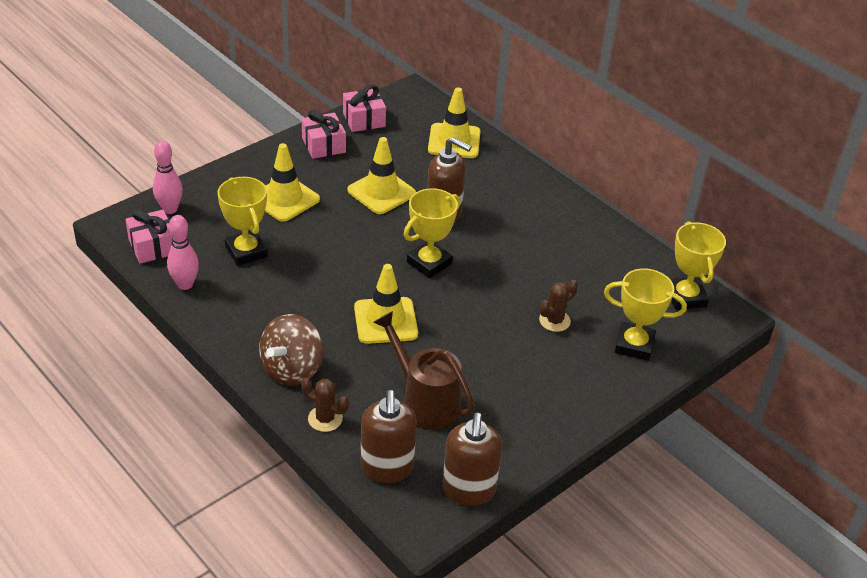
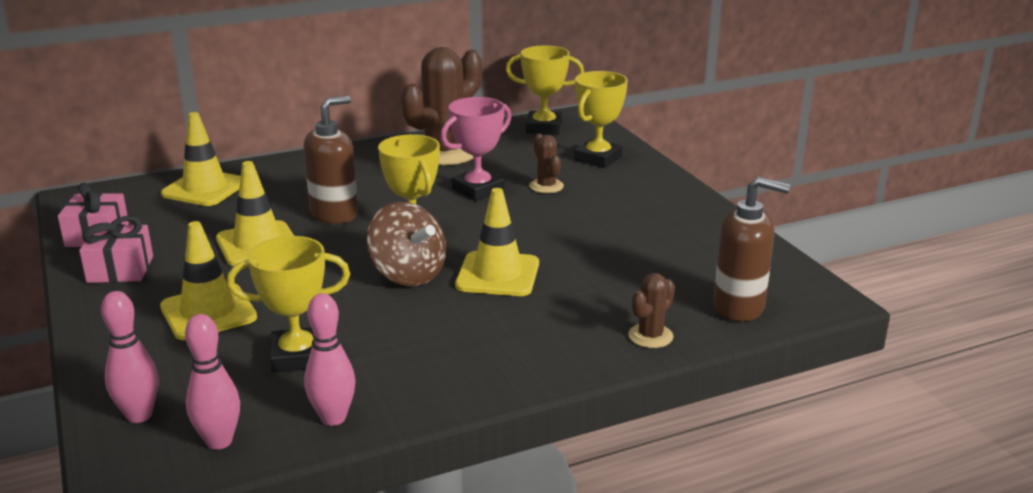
camera: 70 degrees left, 15 degrees down
pink gift [126,209,173,264] -> pink bowling pin [185,314,240,450]
brown spinning top [259,314,323,386] -> brown spinning top moved to [367,202,446,286]
brown watering can [373,311,475,430] -> none
brown soap dispenser [442,412,502,506] -> none
none -> brown cactus [401,47,482,165]
none -> pink trophy [441,97,511,201]

